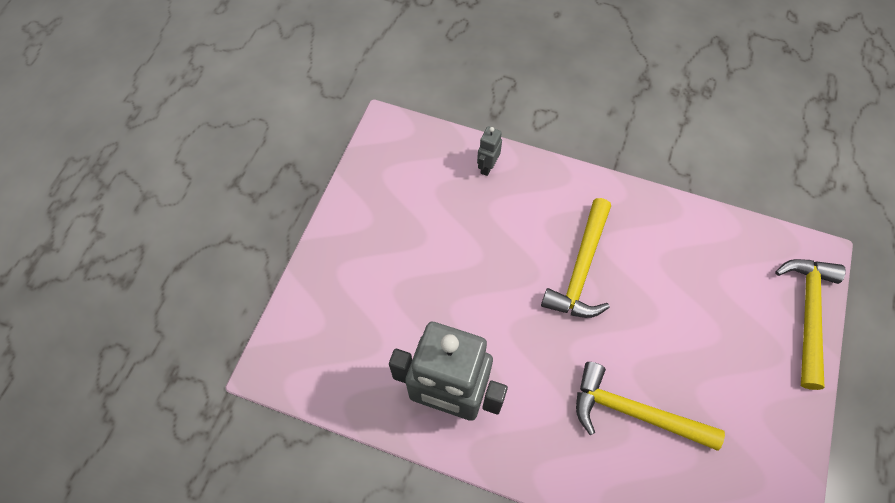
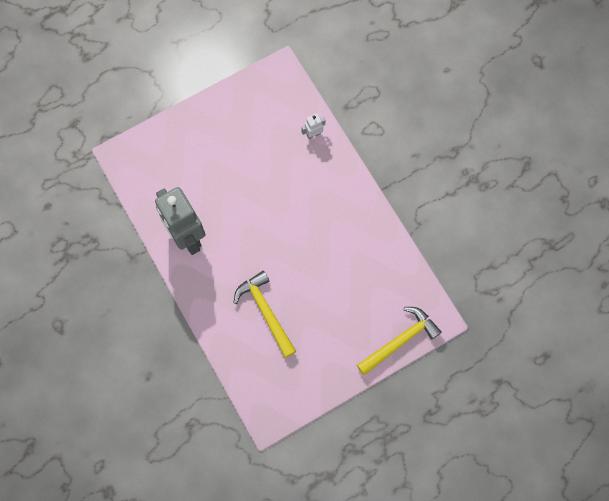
camera: 40 degrees right, 10 degrees up
grey robot [477,126,502,176] -> white robot [302,113,325,139]
yellow hammer [541,198,611,318] -> none

